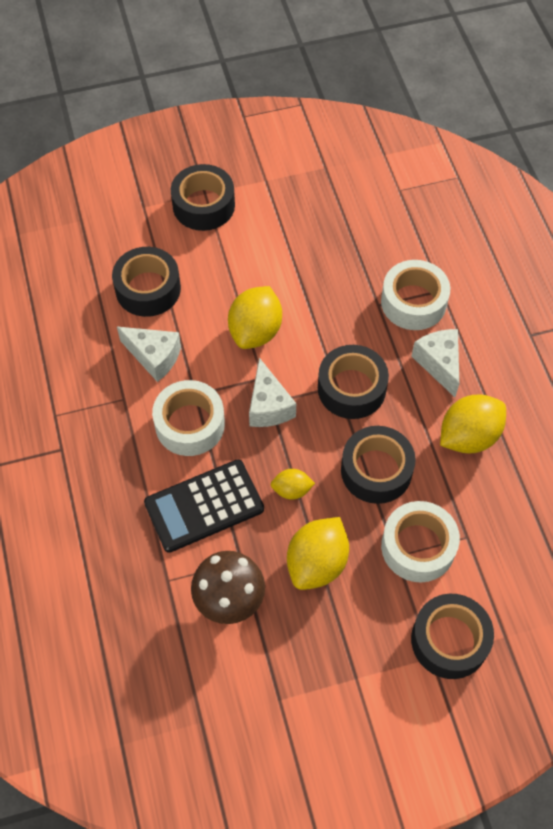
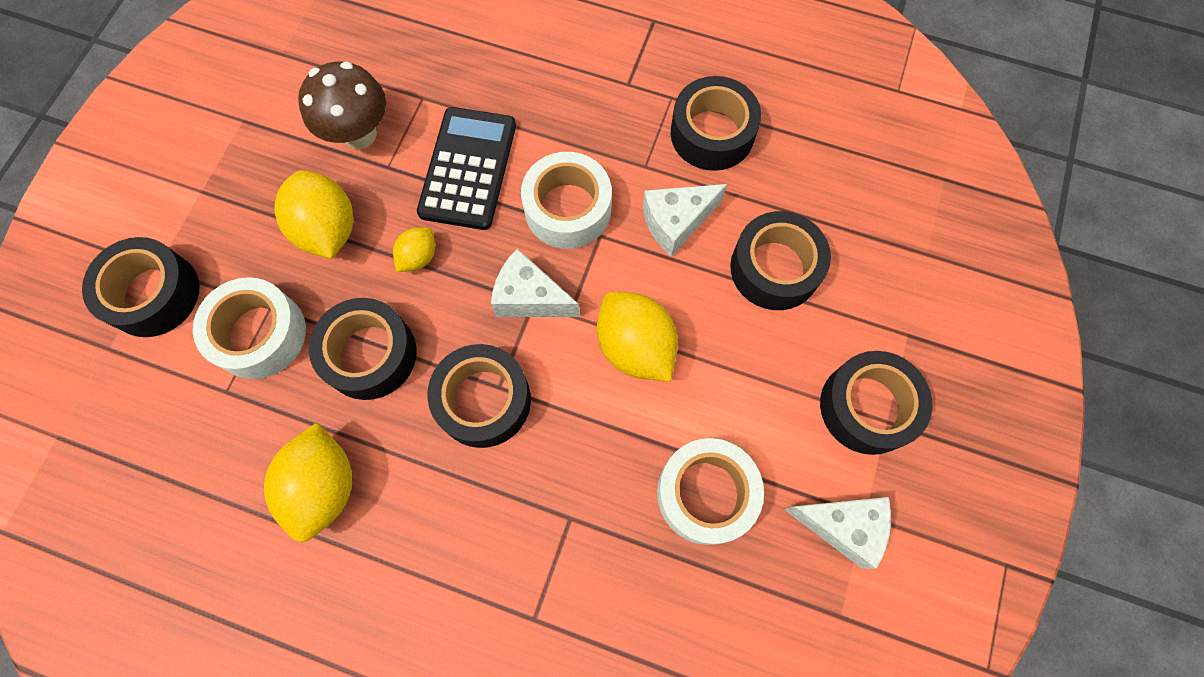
camera: 125 degrees right, 10 degrees up
white tape [381,260,450,330] -> white tape moved to [657,438,764,545]
white cheese [411,329,459,397] -> white cheese moved to [784,497,891,569]
none -> black tape [671,76,761,171]

